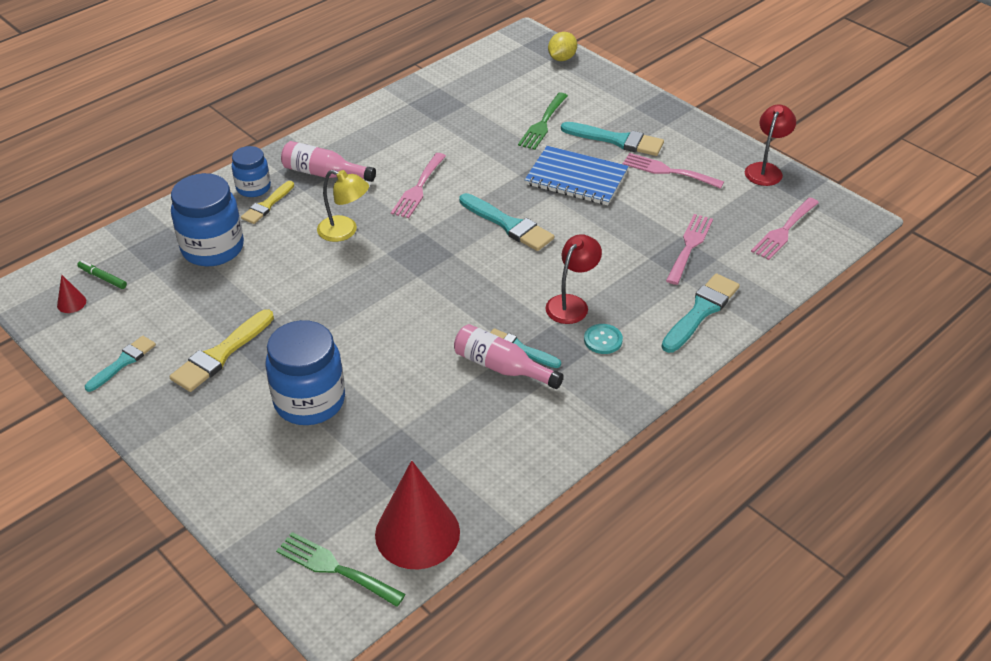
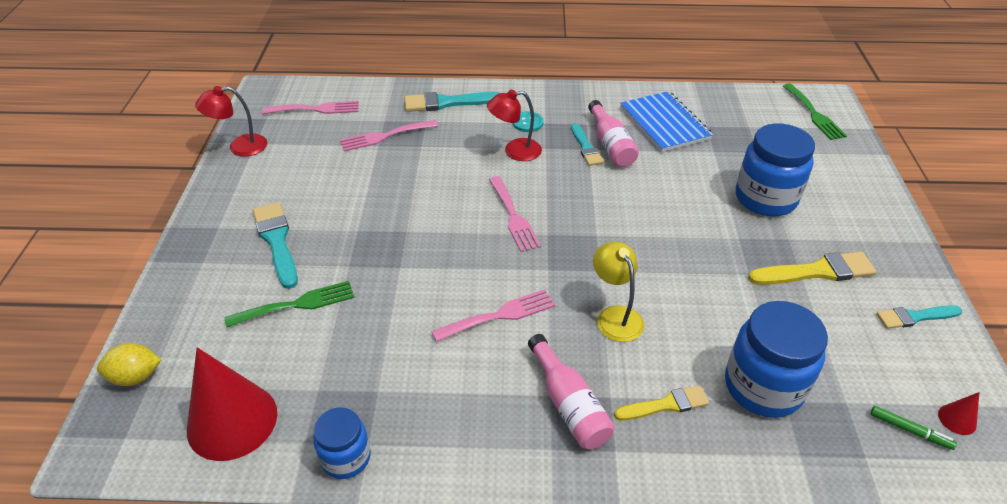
camera: 135 degrees left, 0 degrees up
green marker [77,261,127,289] -> green marker turned 45 degrees counterclockwise [870,406,957,450]
blue jar [232,146,271,197] -> blue jar moved to [313,407,371,479]
red cone [375,460,460,570] -> red cone moved to [187,347,277,461]
turquoise brush [459,193,554,251] -> none
blue notebook [525,146,629,205] -> blue notebook moved to [620,91,713,152]
pink fork [623,153,724,189] -> pink fork moved to [489,176,541,252]

